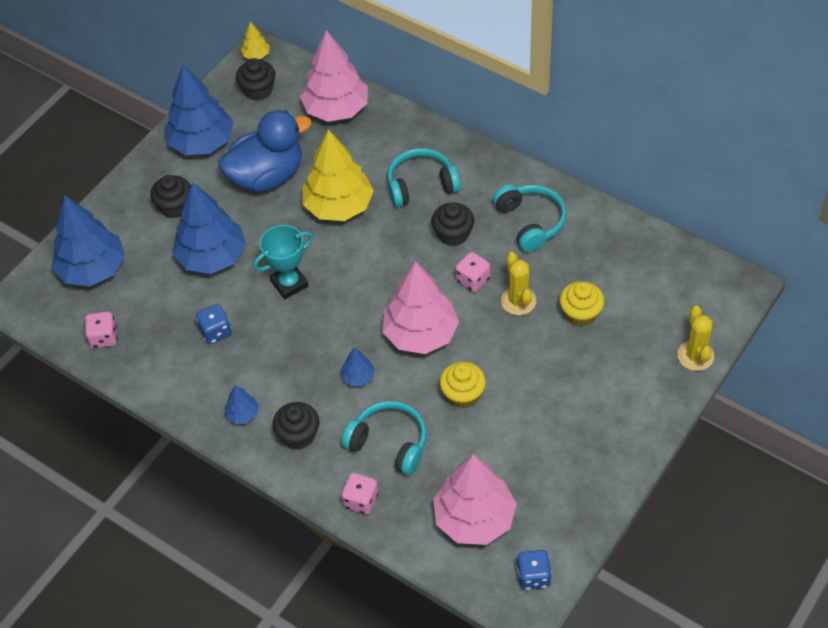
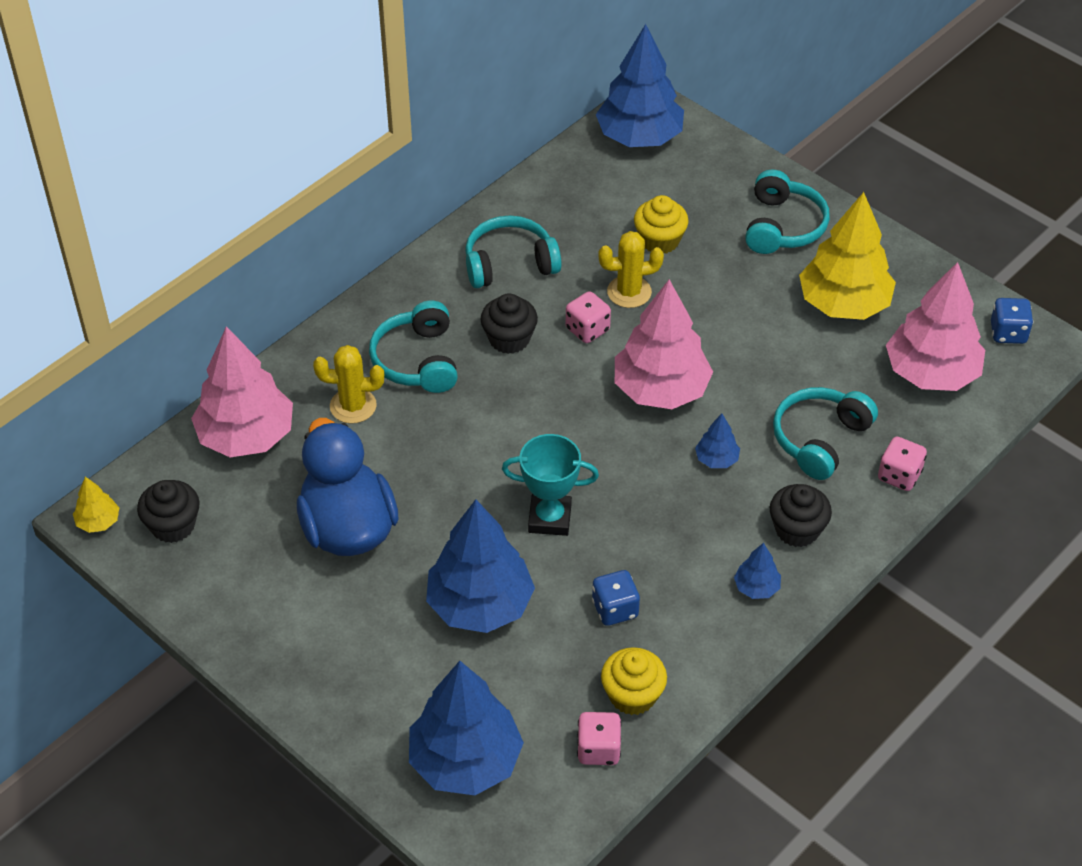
camera: 85 degrees left, 5 degrees down
black cupcake [150,175,191,218] -> none
blue tree [165,65,234,155] -> blue tree moved to [596,24,684,147]
turquoise trophy [253,225,313,299] -> turquoise trophy turned 60 degrees counterclockwise [502,434,599,536]
yellow tree [303,130,374,221] -> yellow tree moved to [799,192,896,320]
yellow cupcake [440,361,486,409] -> yellow cupcake moved to [601,647,667,715]
yellow cactus [677,305,714,371] -> yellow cactus moved to [313,345,384,424]
none -> turquoise headphones [745,170,830,254]

